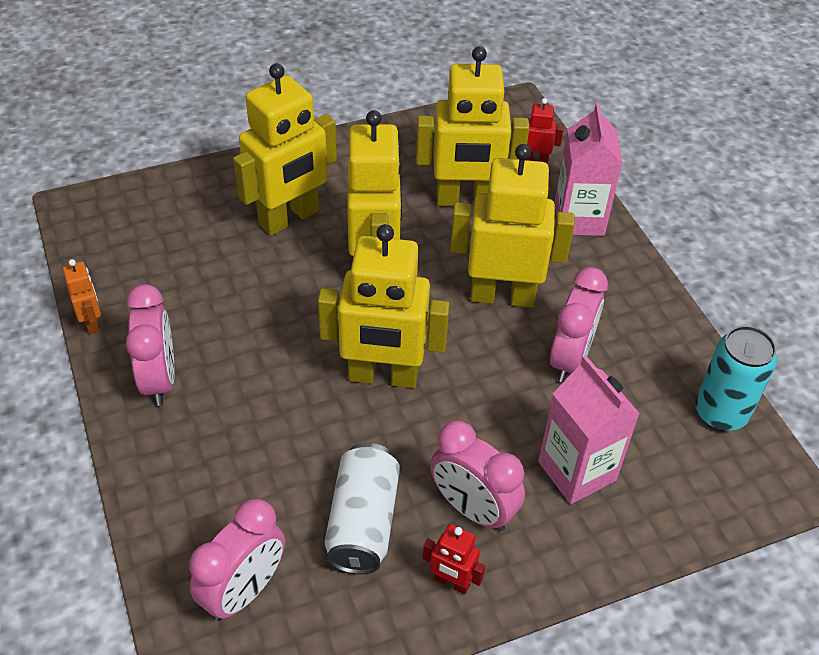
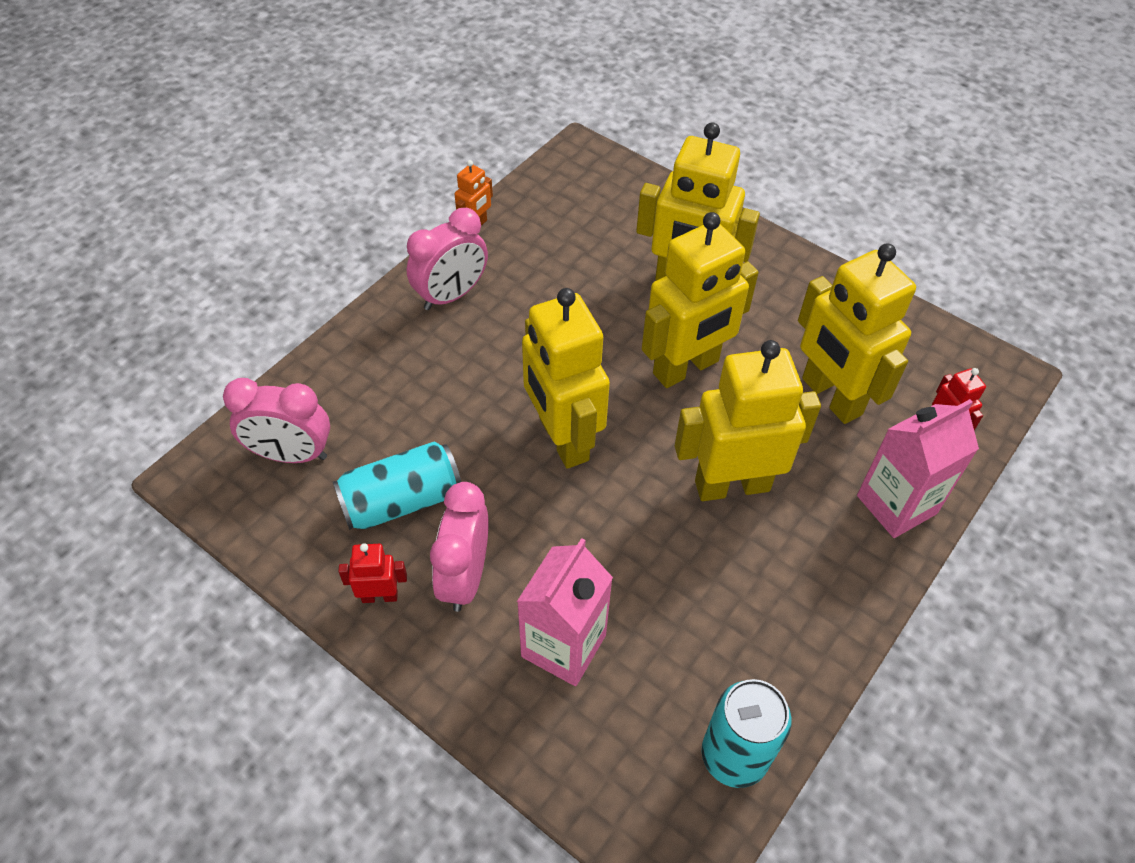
camera: 60 degrees right, 5 degrees up
white can [325,443,400,574] -> turquoise can [333,442,461,530]
red robot [423,524,485,594] -> red robot turned 90 degrees clockwise [338,543,407,603]
yellow robot [450,144,575,308] -> yellow robot turned 75 degrees counterclockwise [675,340,821,501]
pink clock [550,267,608,382] -> none

